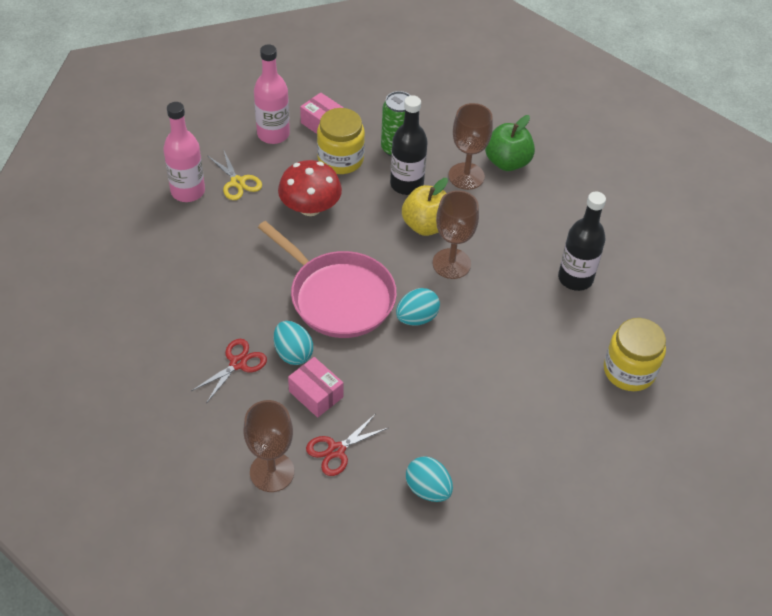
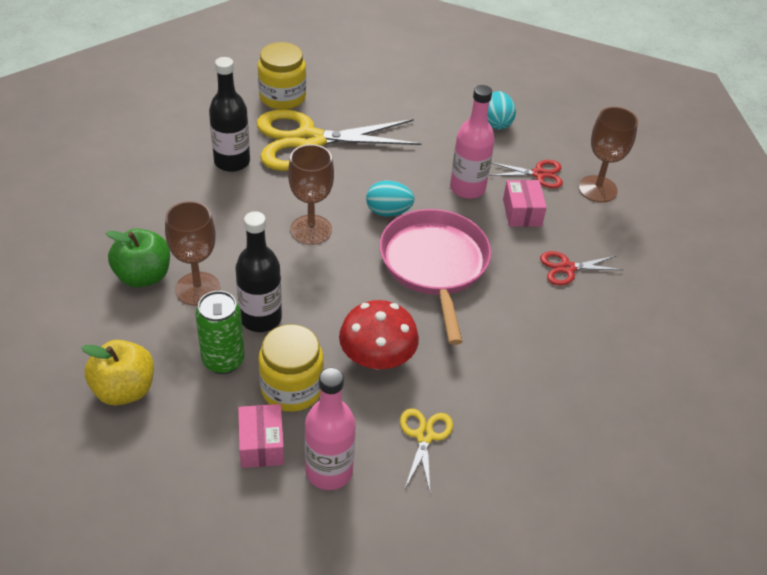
camera: 140 degrees left, 5 degrees down
pink bottle [163,102,205,202] -> pink bottle moved to [450,85,495,199]
turquoise egg [274,321,313,365] -> none
yellow apple [402,178,448,236] -> yellow apple moved to [81,340,154,406]
none -> yellow scissors [257,109,422,171]

